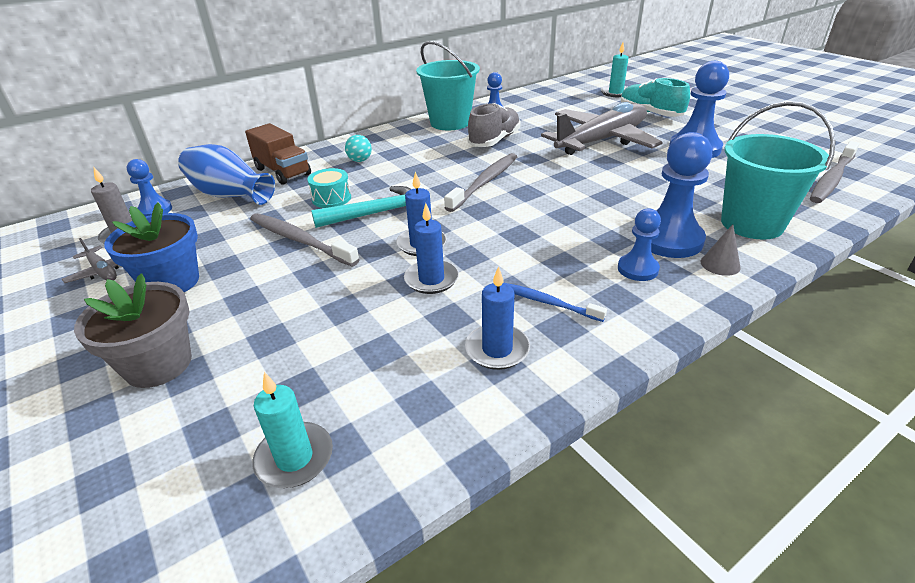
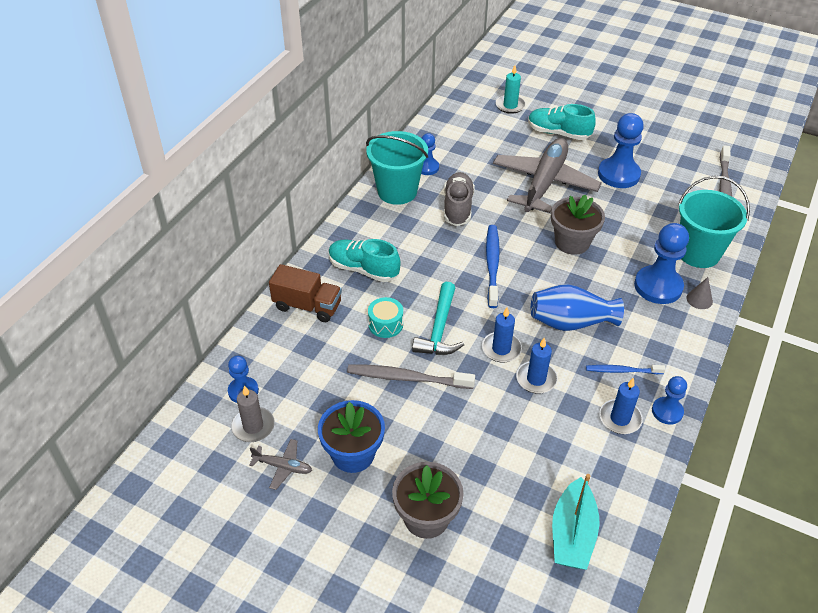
camera: 30 degrees left, 10 degrees up
blue vase [178,144,275,205] -> blue vase moved to [531,284,624,331]
turquoise candle [252,372,333,488] -> turquoise boat [552,474,600,570]
turquoise hammer [311,186,411,228] -> turquoise hammer turned 150 degrees clockwise [412,282,464,355]
turquoise ball [345,135,372,162] -> turquoise shoe [329,239,401,282]
grey toothbrush [444,153,517,212] -> blue toothbrush [486,225,500,308]
blue pawn [618,208,661,281] -> blue pawn moved to [652,376,687,425]
none -> grey flower pot [551,194,605,255]

